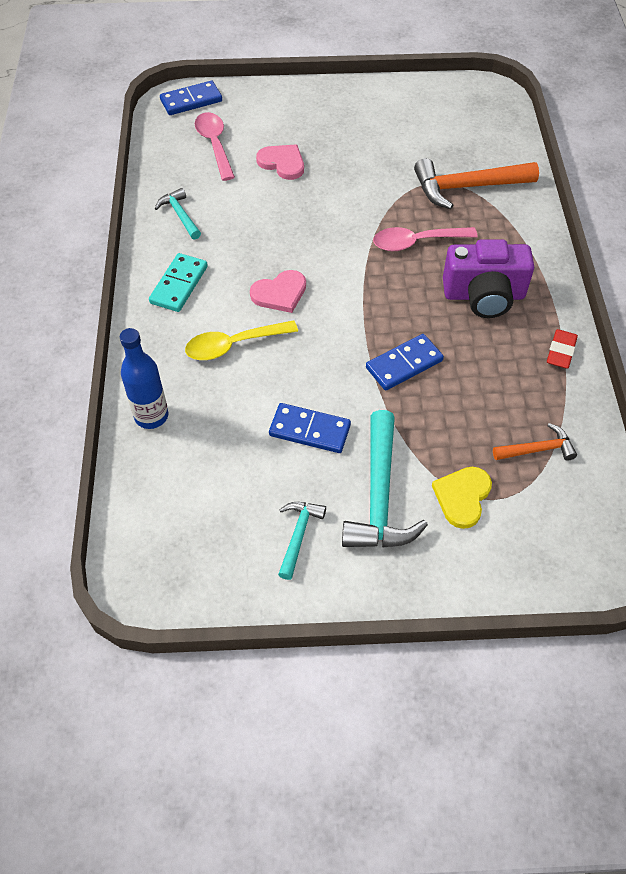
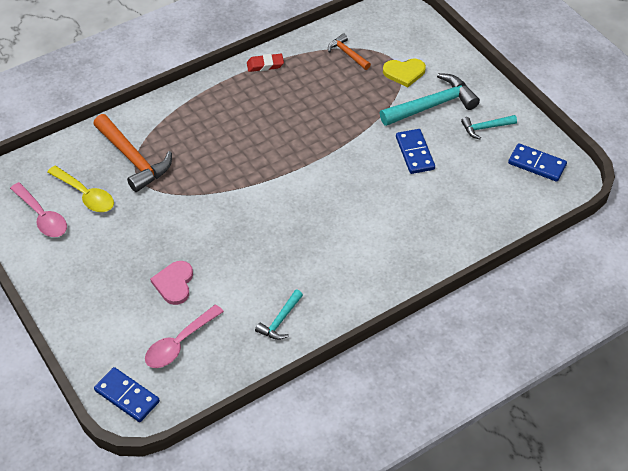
camera: 120 degrees left, 5 degrees down
blue bottle [120,328,168,429] -> none
turquoise domino [149,253,208,312] -> none
yellow spoon [185,320,298,360] -> yellow spoon moved to [47,166,114,212]
pink heart [250,270,306,313] -> none
blue domino [366,334,444,390] -> blue domino moved to [508,143,567,182]
pink spoon [373,227,478,251] -> pink spoon moved to [10,182,67,237]
purple camera [443,239,534,318] -> none

